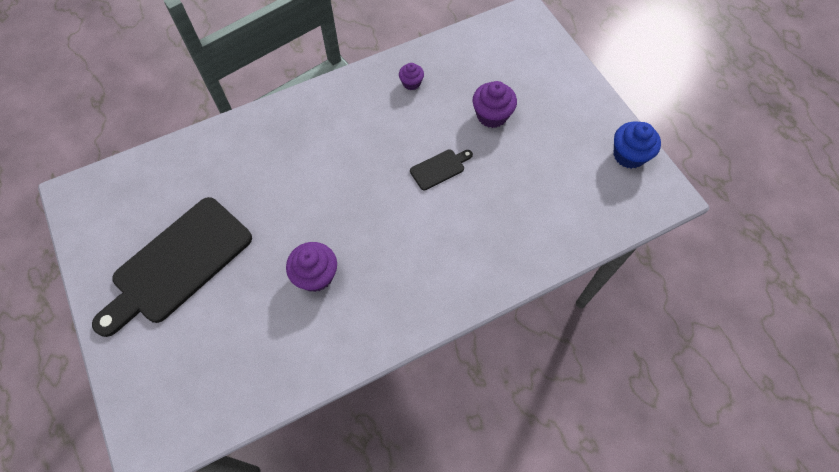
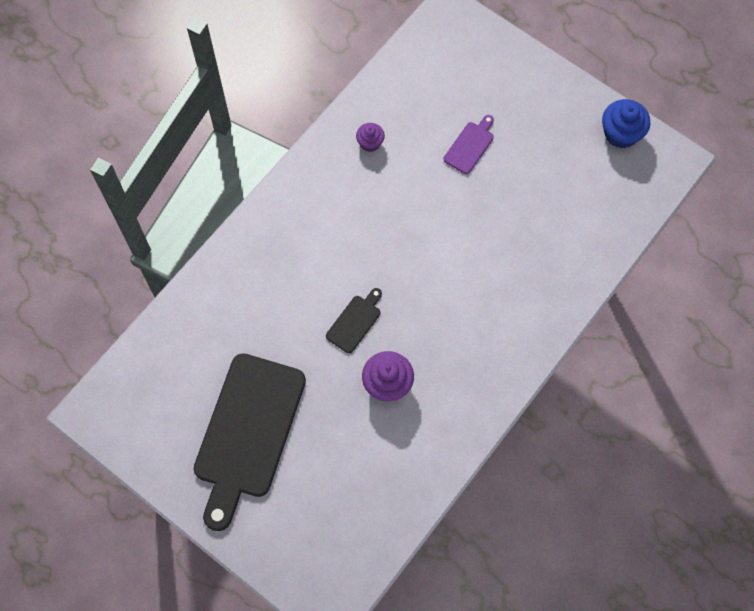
camera: 25 degrees left, 5 degrees up
black cutting board [410,149,473,191] -> black cutting board moved to [326,288,382,353]
purple cupcake [473,81,517,128] -> purple cutting board [444,115,494,174]

